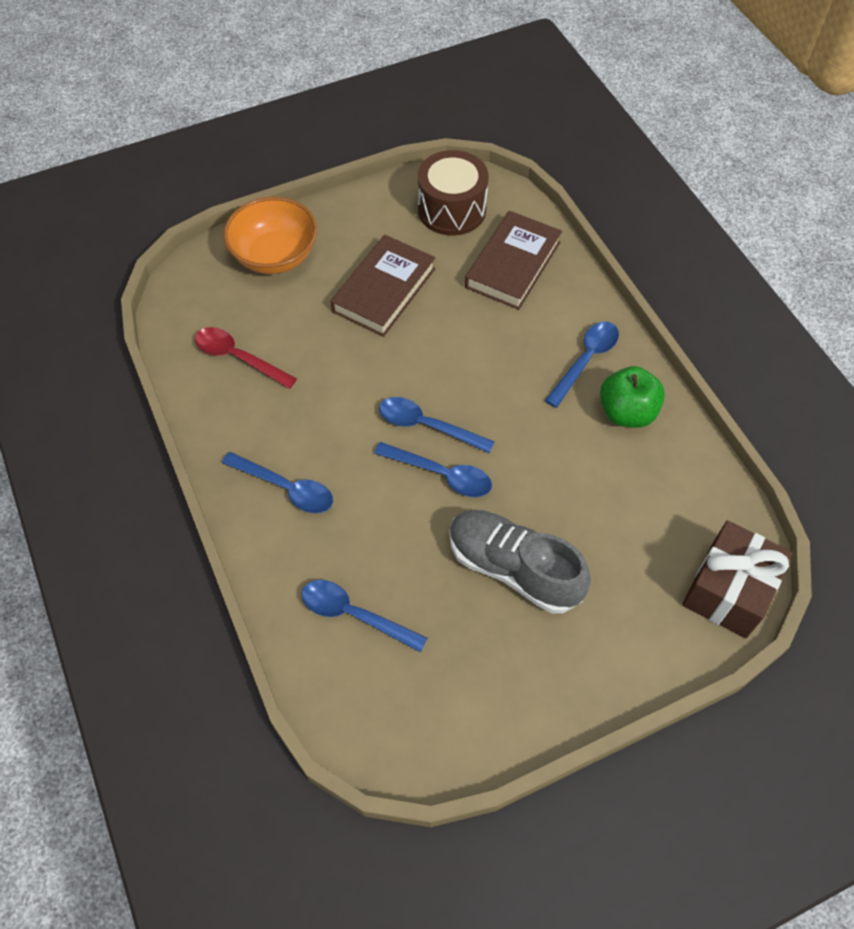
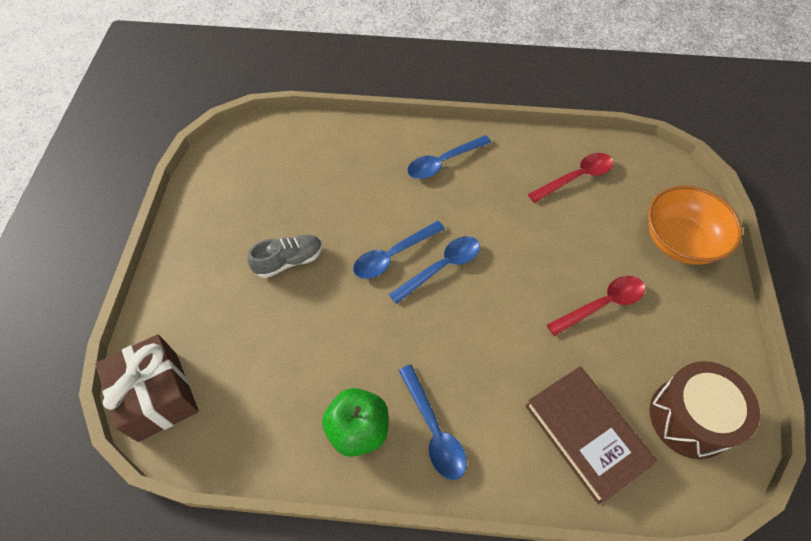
camera: 120 degrees right, 0 degrees up
blue spoon [301,580,428,653] -> none
brown book [331,235,436,337] -> red spoon [547,276,645,336]
grey shoe [449,510,591,614] -> grey shoe [247,235,322,278], size x0.60

